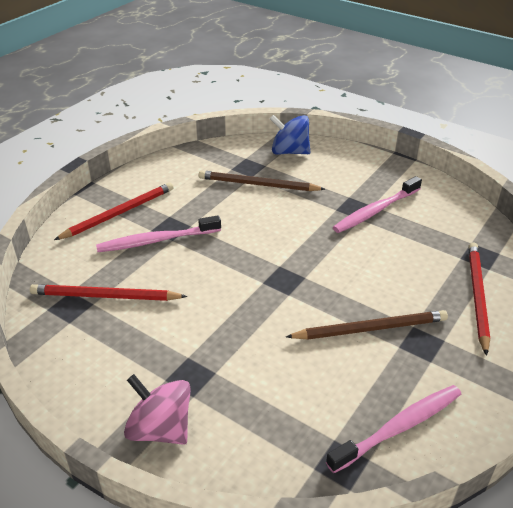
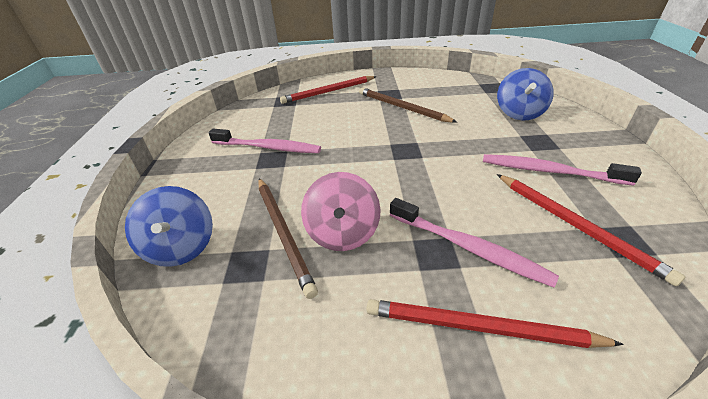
camera: 125 degrees left, 0 degrees up
pink spinning top [124,374,191,445] -> pink spinning top moved to [301,172,381,251]
pink toothbrush [326,385,461,473] -> pink toothbrush moved to [483,154,642,186]
none -> blue spinning top [497,68,554,120]

